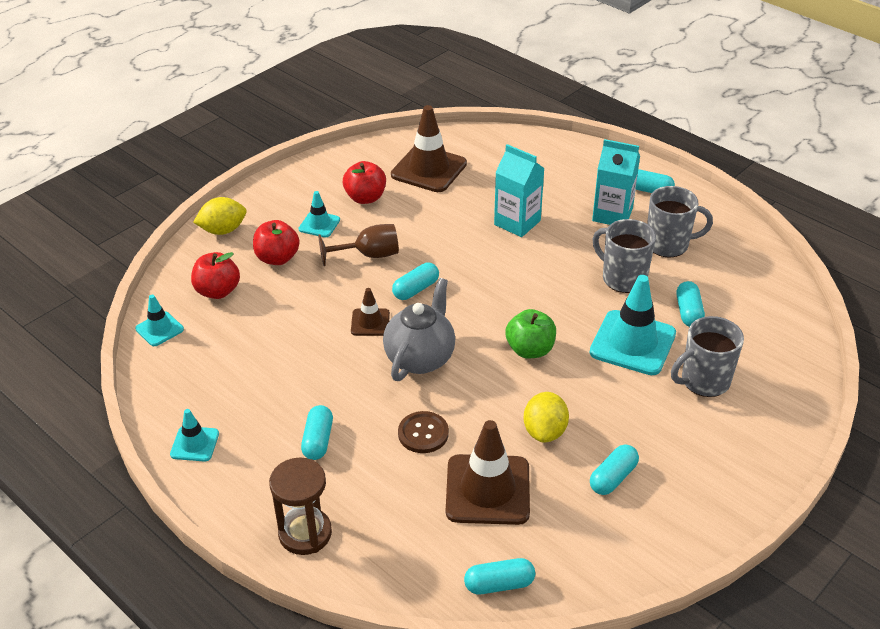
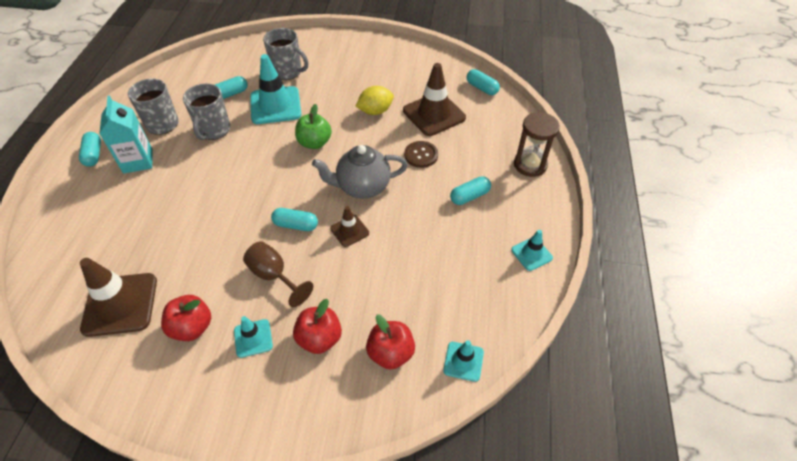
camera: 125 degrees left, 10 degrees up
yellow lemon [193,197,246,235] -> none
turquoise carton [494,144,545,237] -> none
turquoise capsule [590,444,639,495] -> none

